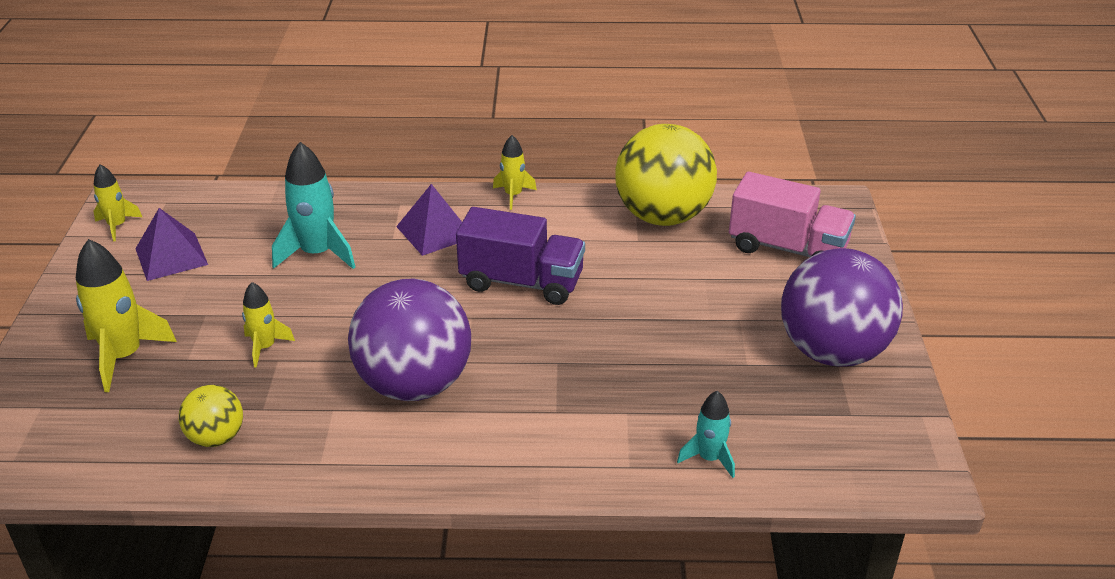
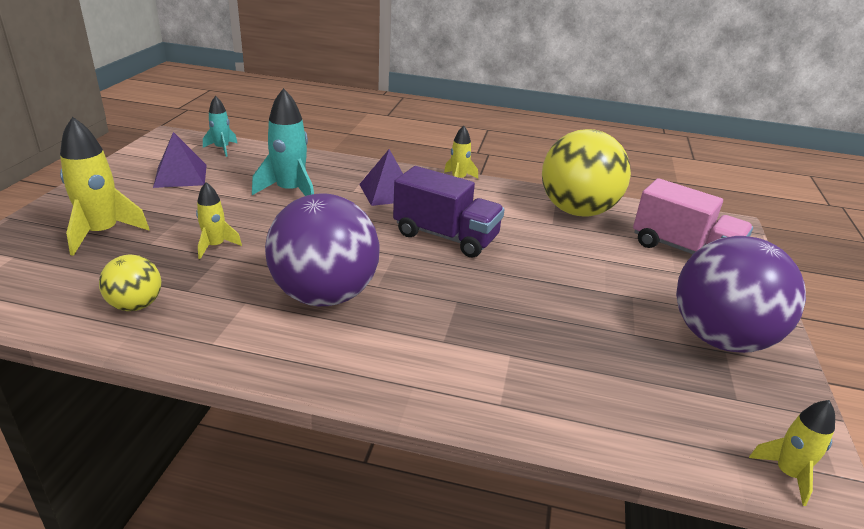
camera: 10 degrees right, 5 degrees down
yellow rocket [93,165,142,241] -> yellow rocket moved to [749,400,835,506]
turquoise rocket [677,391,735,478] -> turquoise rocket moved to [203,96,237,157]

